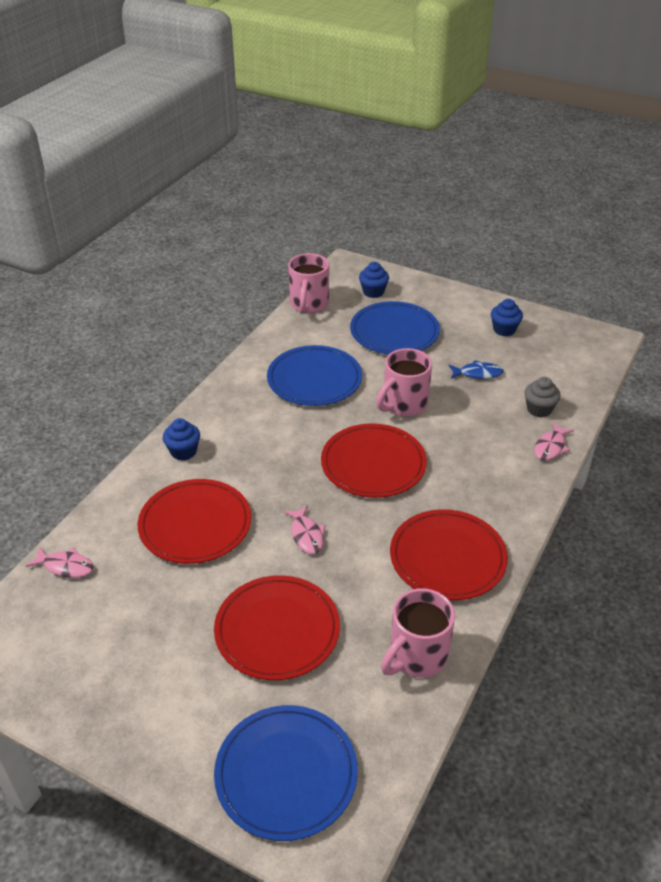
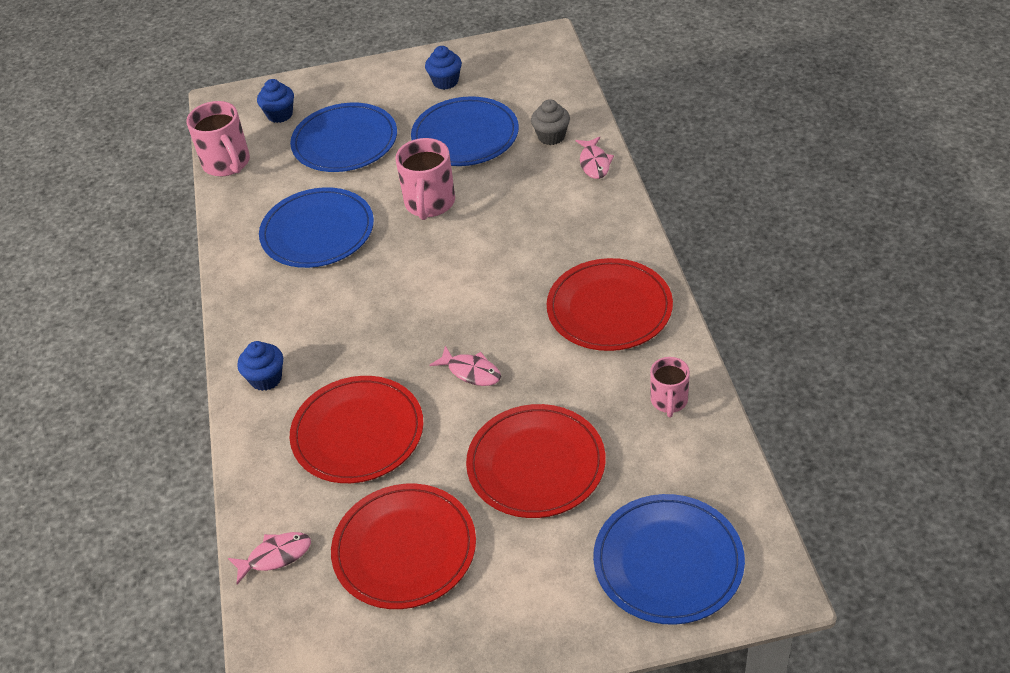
camera: 35 degrees left, 5 degrees up
red plate [321,423,427,498] -> red plate moved to [331,484,476,609]
pink mug [381,588,455,677] -> pink mug [650,357,690,417], size x0.61
blue fish [449,360,504,379] -> blue plate [411,96,519,166]

